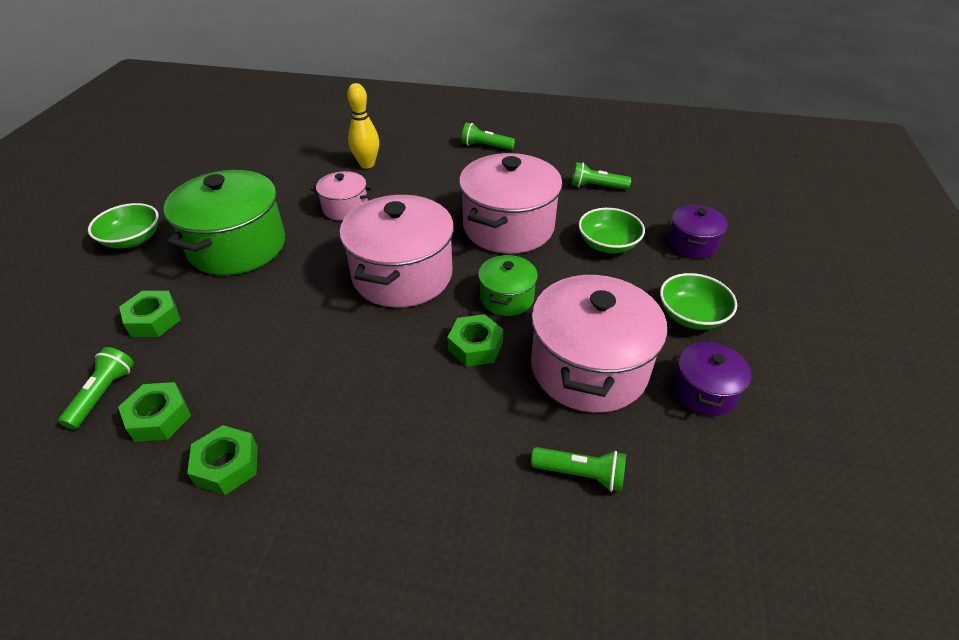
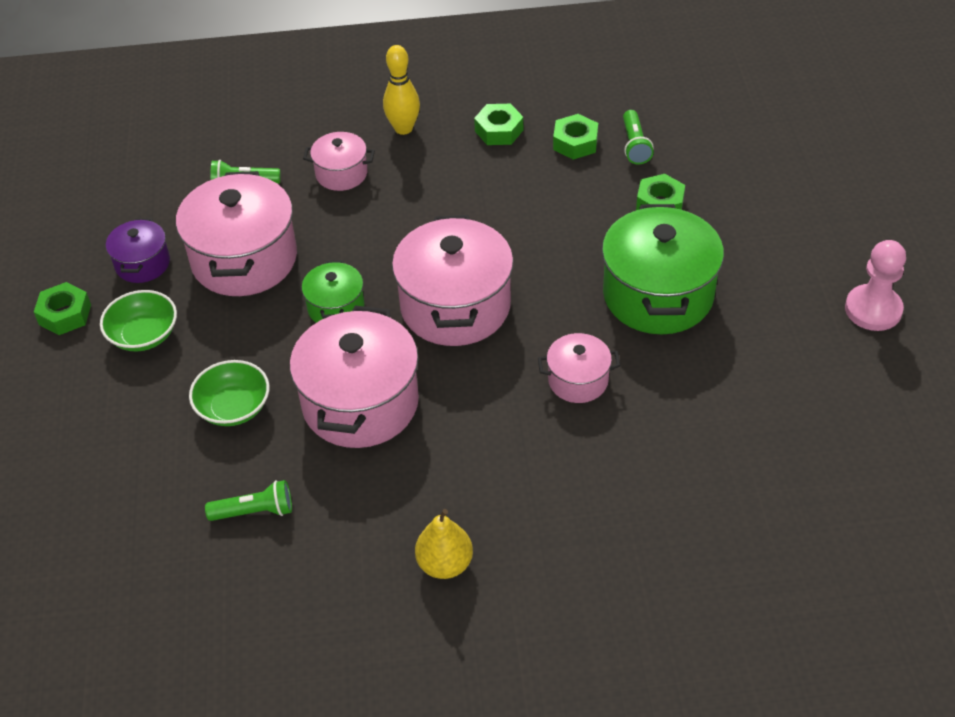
camera: 165 degrees right, 5 degrees up
green bowl [88,203,159,248] -> none
yellow bowling pin [347,83,379,169] -> yellow bowling pin moved to [383,45,420,135]
green nut [447,314,503,367] -> green nut moved to [34,282,91,335]
green flashlight [461,122,515,150] -> yellow pear [415,509,473,579]
purple pot [668,204,728,258] -> none
none -> pink pot [303,132,375,191]
none -> pink pawn [845,240,906,331]

